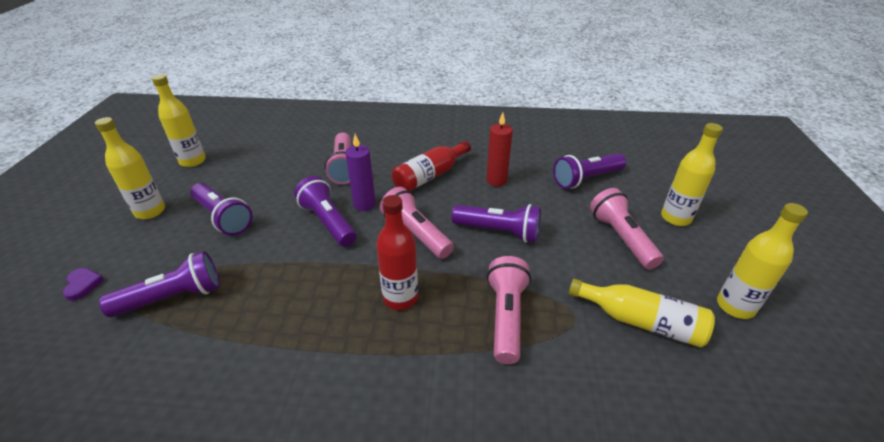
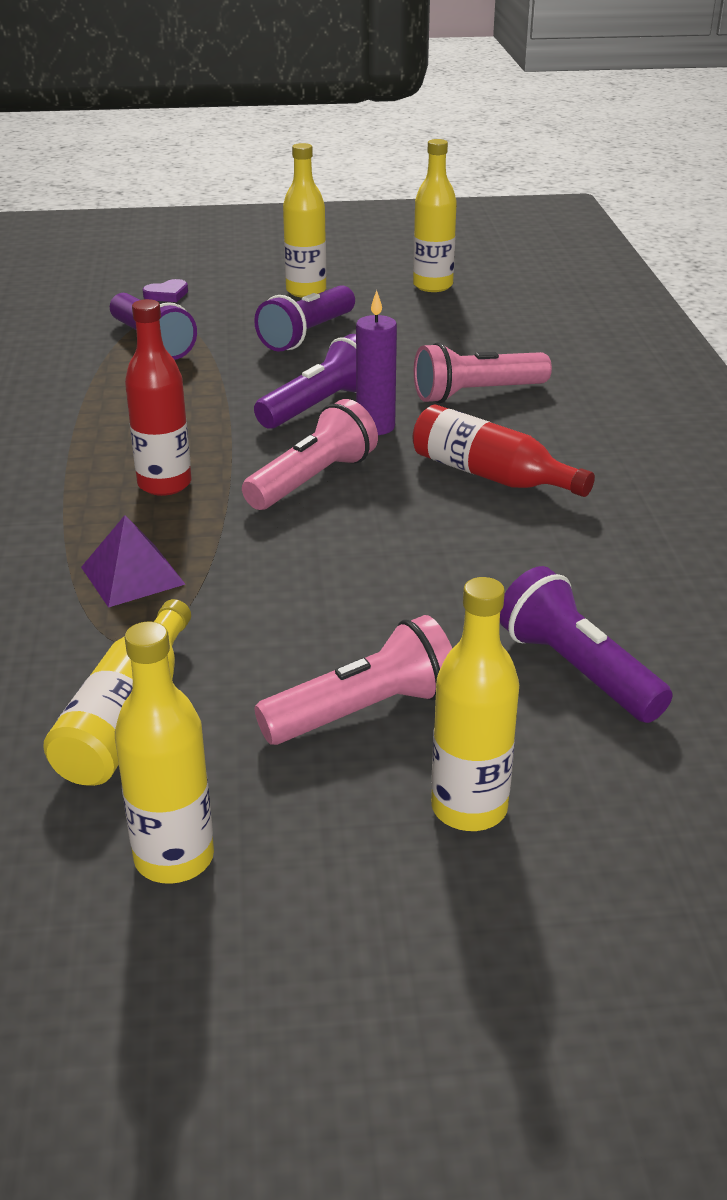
camera: 80 degrees right, 5 degrees down
purple flashlight [451,204,541,243] -> none
red candle [486,113,513,187] -> none
pink flashlight [487,256,531,364] -> purple pyramid [81,515,185,608]

